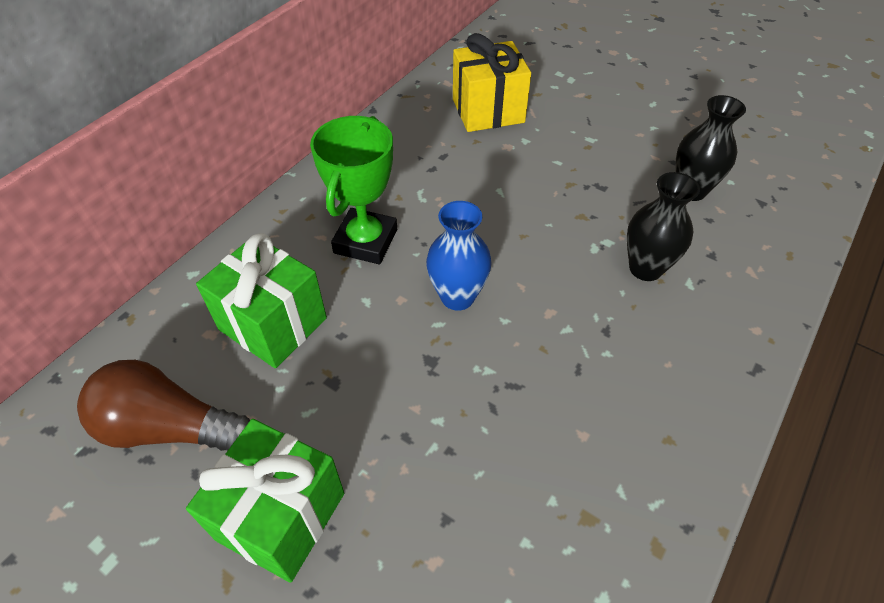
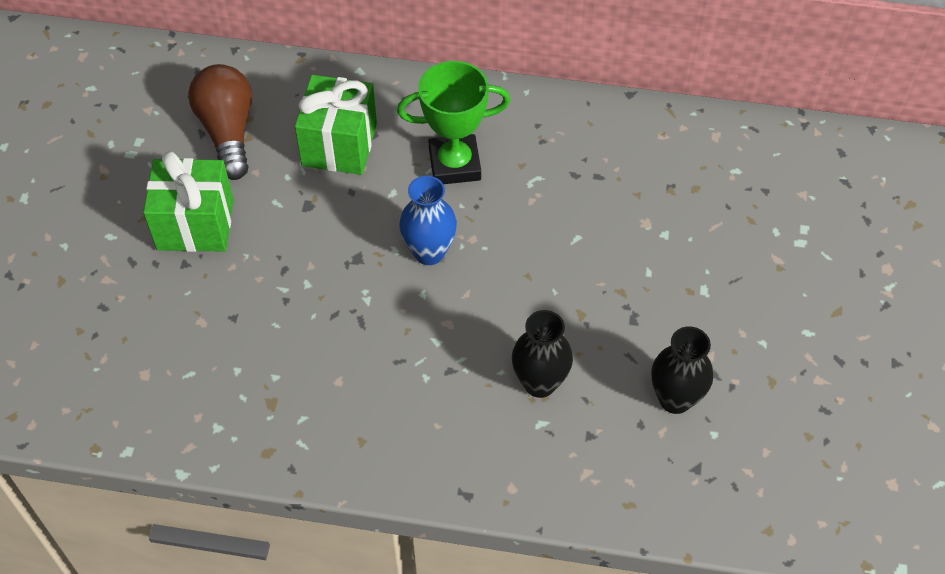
camera: 65 degrees right, 5 degrees up
yellow gift [453,33,531,132] -> none

